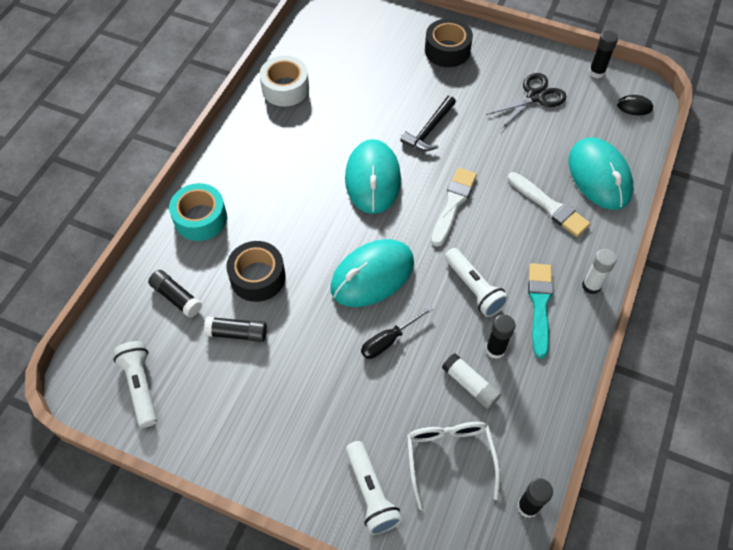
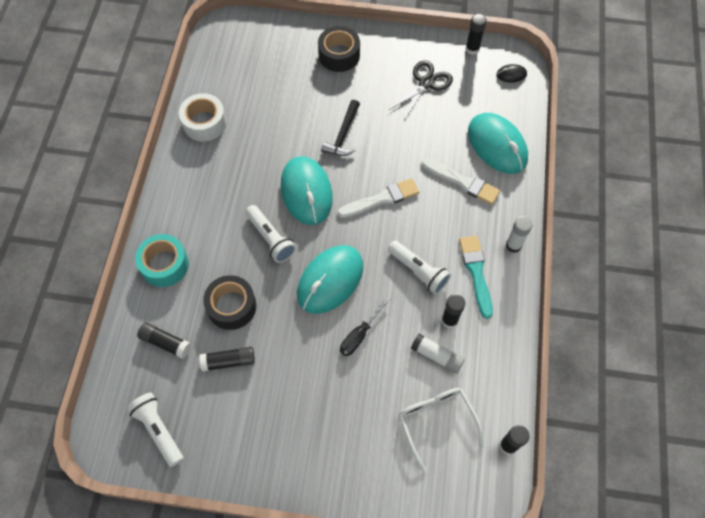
camera: 15 degrees left, 5 degrees up
white flashlight [346,441,402,535] -> white flashlight moved to [245,205,296,263]
white brush [431,168,477,247] -> white brush turned 60 degrees clockwise [338,178,419,218]

